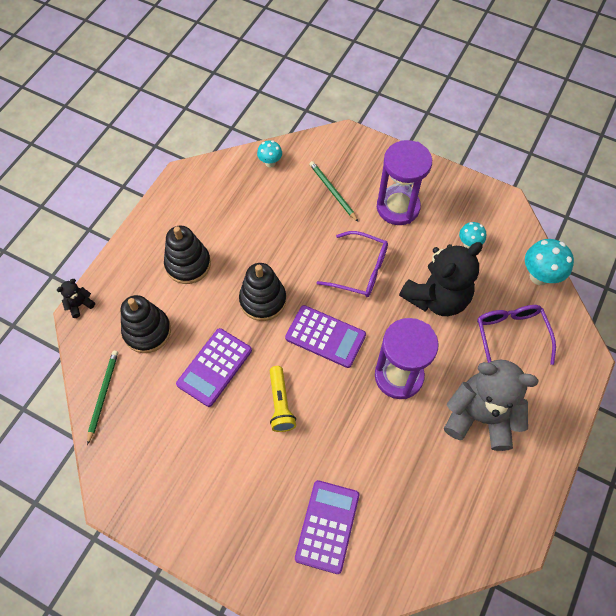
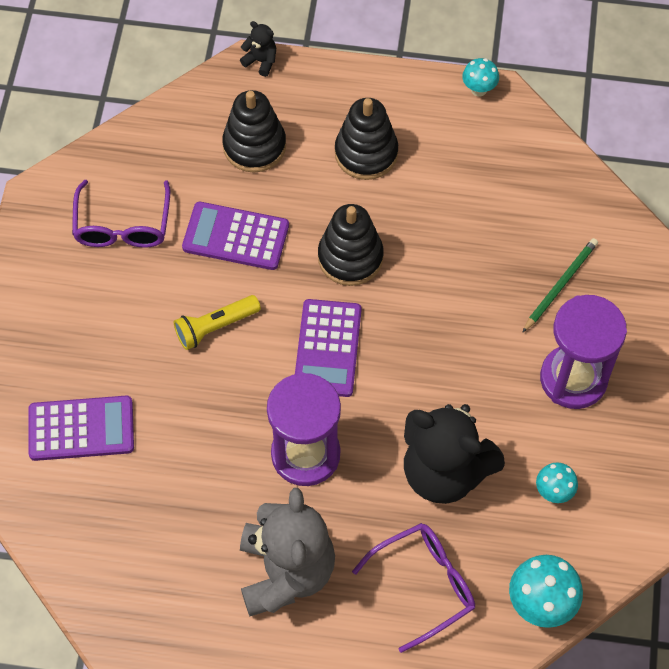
camera: 70 degrees right, 0 degrees up
green pencil [87,351,118,445] -> none
turquoise mushroom [257,140,282,167] -> turquoise mushroom moved to [462,58,499,97]
purple glasses [316,231,388,297] -> purple glasses moved to [72,180,170,248]

